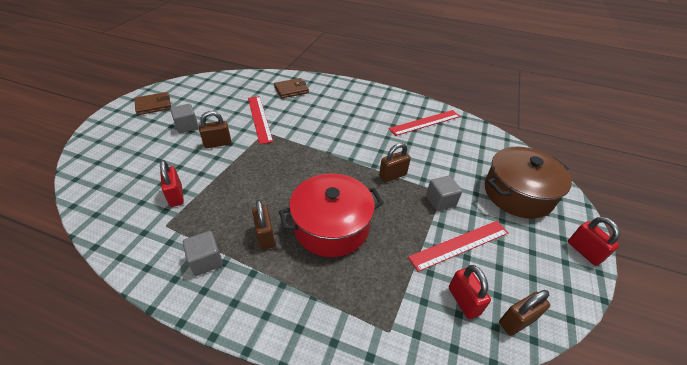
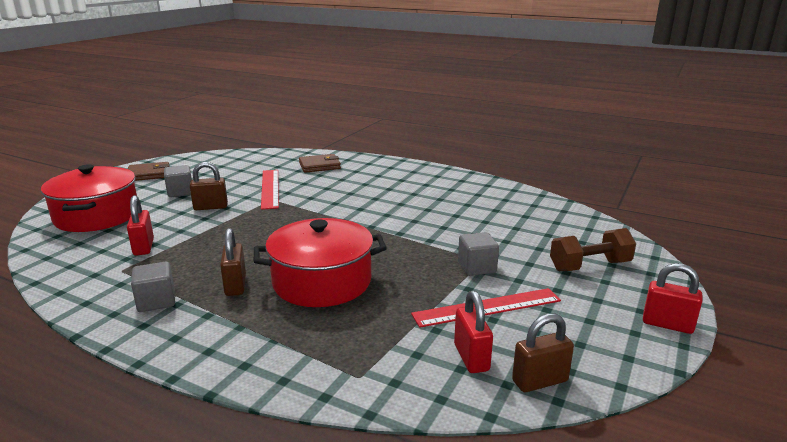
camera: 10 degrees right, 20 degrees down
brown padlock [379,143,411,182] -> none
red ruler [389,110,460,136] -> none
brown pot [485,147,572,219] -> brown dumbbell [550,228,636,271]
red padlock [568,217,620,266] -> red padlock turned 45 degrees counterclockwise [643,263,702,334]
none -> red pot [41,164,137,232]

